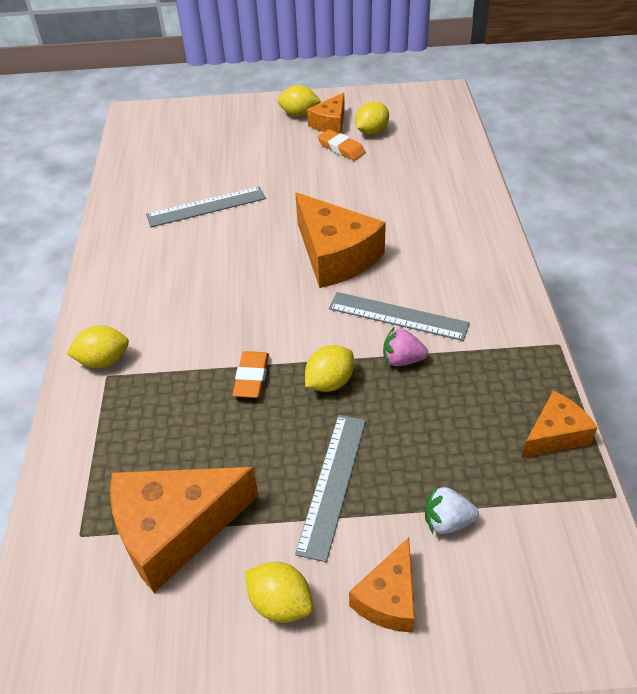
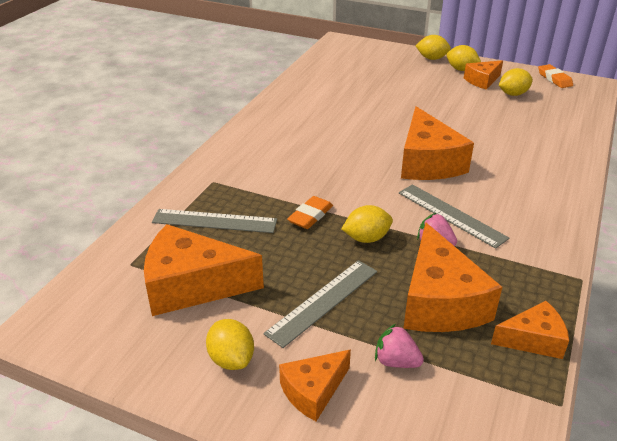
camera: 25 degrees right, 10 degrees down
yellow lemon [66,325,129,368] -> yellow lemon moved to [415,35,451,60]
grey ruler [146,186,266,227] -> grey ruler moved to [152,209,277,233]
orange eraser [318,129,366,161] -> orange eraser moved to [538,64,573,88]
white strawberry [425,486,479,534] -> pink strawberry [375,324,424,368]
none -> orange cheese [403,222,502,332]

